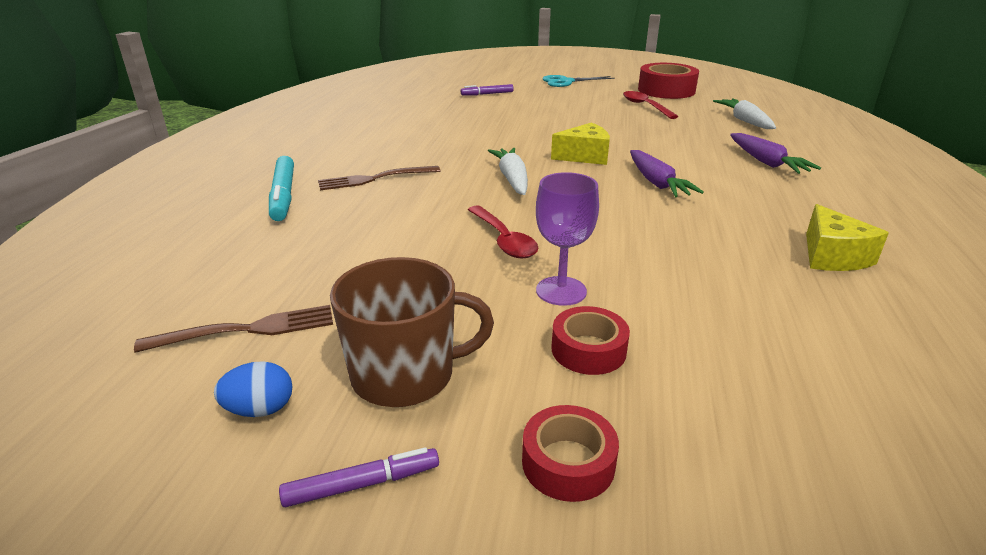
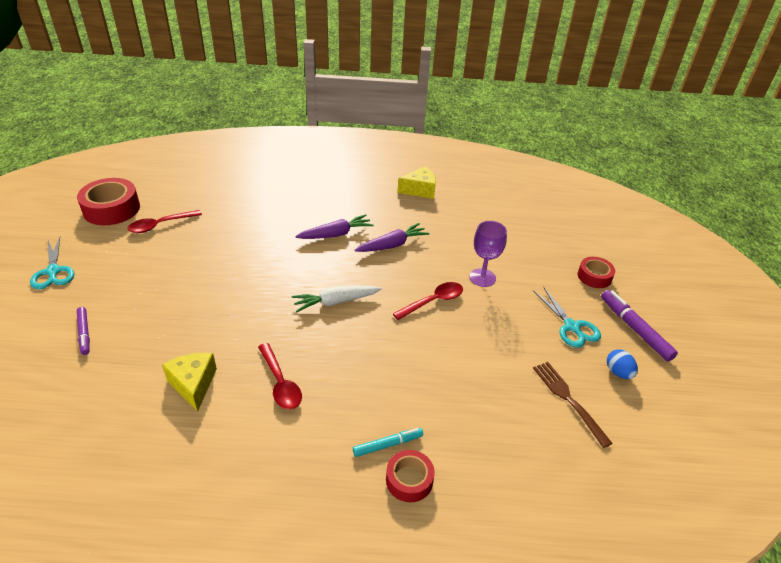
camera: 100 degrees left, 10 degrees up
turquoise marker [269,156,294,221] -> turquoise marker [353,428,423,457], size x0.62
purple marker [279,447,439,507] -> purple marker [601,290,678,362], size x1.61
brown fork [318,166,440,190] -> none
brown mug [330,257,494,407] -> turquoise scissors [533,287,601,348]
yellow cheese [551,122,610,165] -> yellow cheese moved to [162,353,217,412]
red tape [552,306,630,375] -> red tape moved to [386,450,435,502]
white carrot [713,99,776,129] -> none
purple carrot [730,133,821,174] -> purple carrot moved to [355,223,430,252]
none -> red spoon [258,343,302,410]

